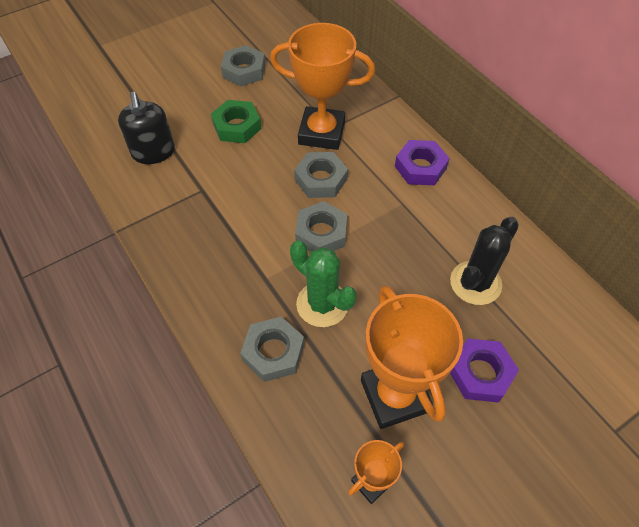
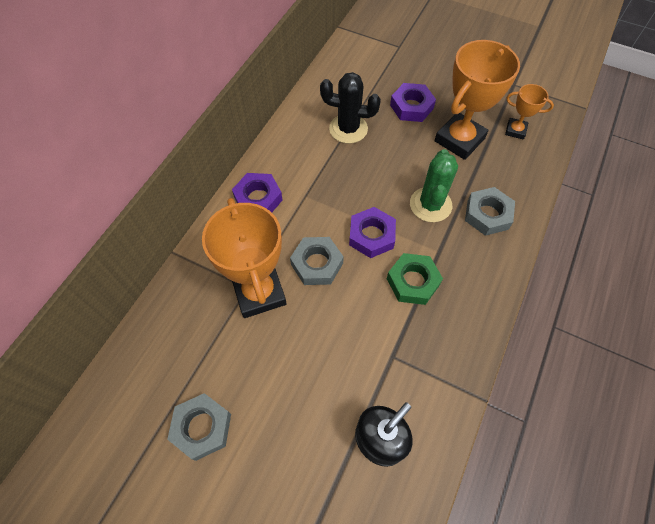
camera: 120 degrees left, 5 degrees up
green nut [211,100,261,143] -> green nut moved to [387,253,443,305]
grey nut [295,201,347,252] -> purple nut [349,207,396,258]

